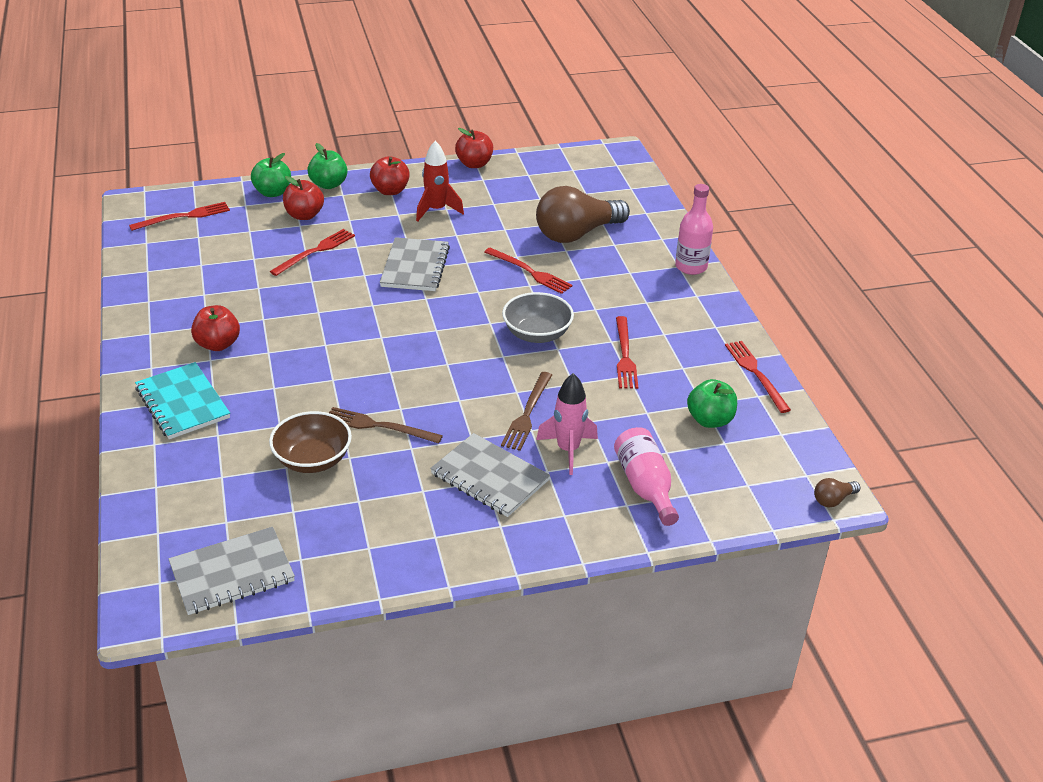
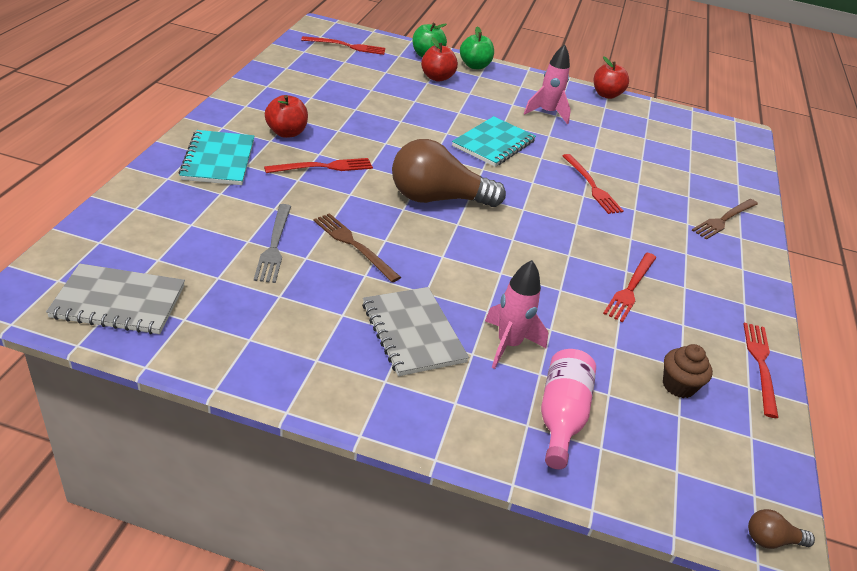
camera: 25 degrees right, 0 degrees up
brown bowl [269,411,352,473] -> grey fork [254,204,291,283]
red fork [270,229,355,276] -> red fork moved to [264,158,373,173]
red apple [370,156,410,195] -> none
grey notebook [380,237,450,291] -> turquoise notebook [452,116,536,167]
red rocket [416,141,464,222] -> pink rocket [524,44,571,124]
brown fork [501,372,552,451] -> brown fork moved to [692,199,758,240]
grey bowl [502,292,574,343] -> none
brown light bulb [536,186,630,243] -> brown light bulb moved to [392,139,506,207]
pink bottle [675,184,713,275] -> none
green apple [687,379,737,428] -> brown cupcake [663,344,713,398]

